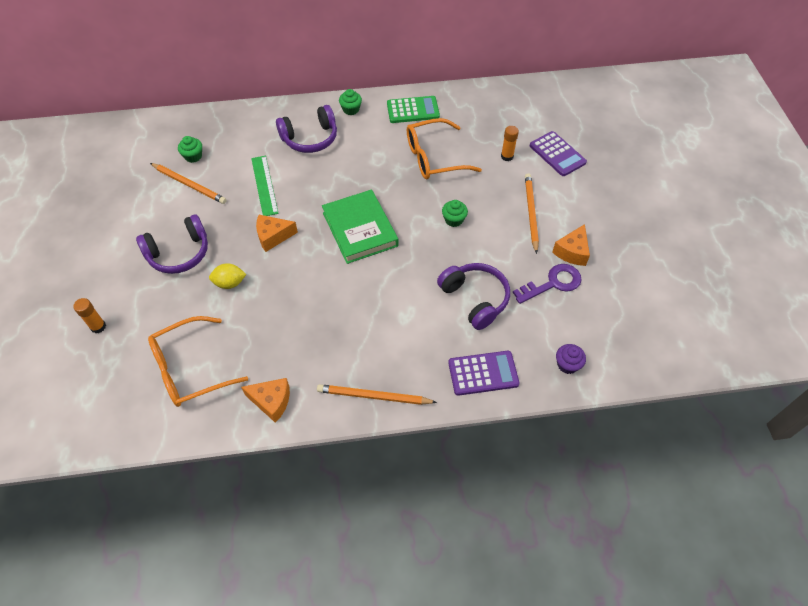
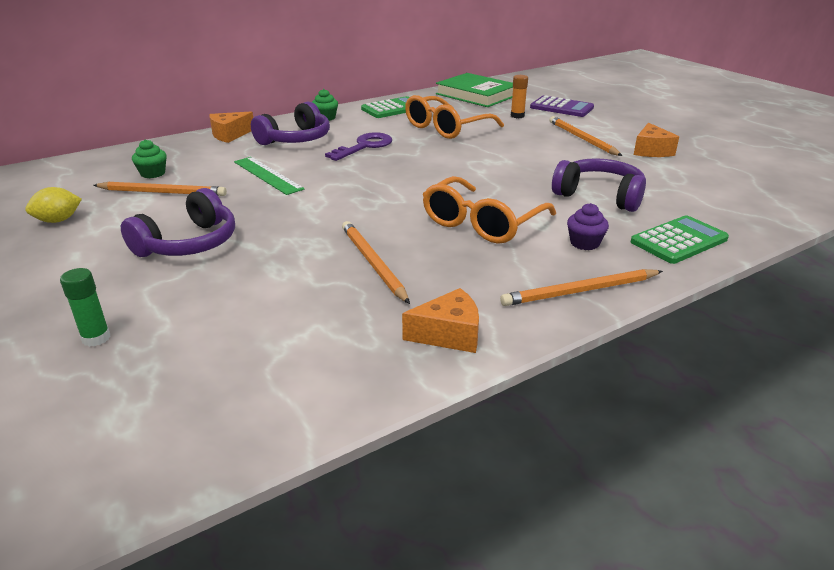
camera: 25 degrees left, 25 degrees down
orange glue stick [73,298,106,333] -> green glue stick [60,268,111,347]
orange glasses [148,316,248,407] -> orange glasses moved to [423,176,556,244]
yellow lemon [209,263,246,289] -> yellow lemon moved to [25,187,82,223]
orange cheese [256,215,298,252] -> orange cheese moved to [209,112,253,143]
green book [322,189,398,264] -> green book moved to [436,73,513,107]
green cupcake [442,200,468,227] -> none
purple calculator [448,351,520,396] -> green calculator [631,215,729,264]
purple key [513,264,582,304] -> purple key moved to [325,132,392,161]
purple cupcake [556,344,586,374] -> purple cupcake moved to [567,203,609,250]
none -> orange pencil [342,221,410,304]

